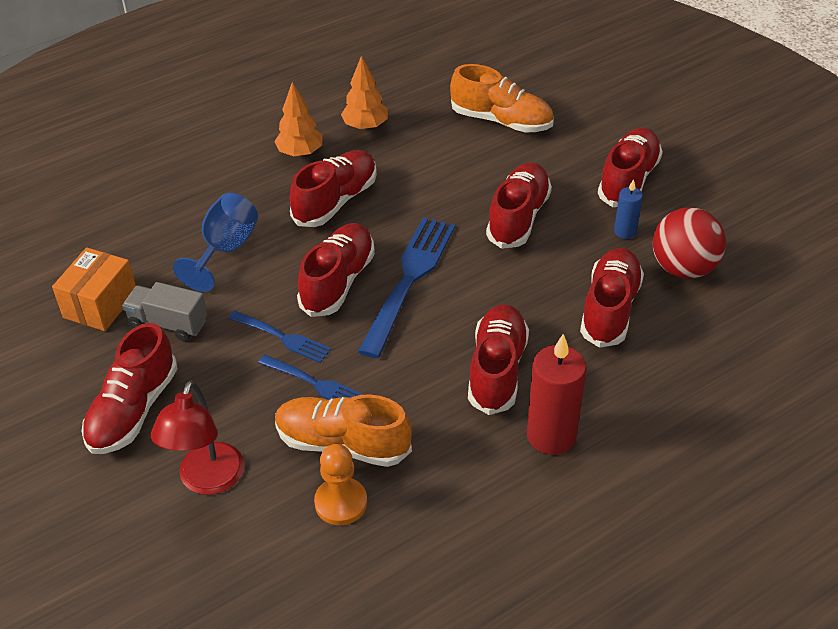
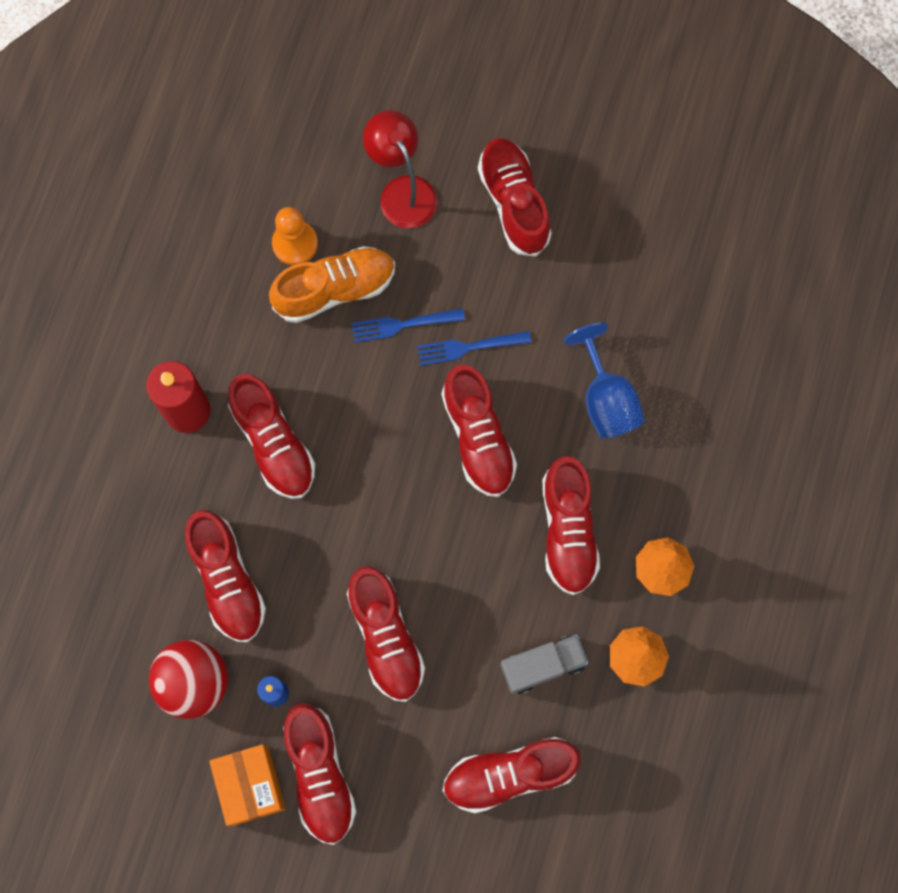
camera: 140 degrees right, 30 degrees up
orange box [52,247,136,331] -> orange box moved to [209,744,285,826]
grey truck [122,282,207,341] -> grey truck moved to [500,635,588,694]
blue fork [358,217,455,358] -> none
orange shoe [450,64,554,133] -> red shoe [443,737,581,813]

